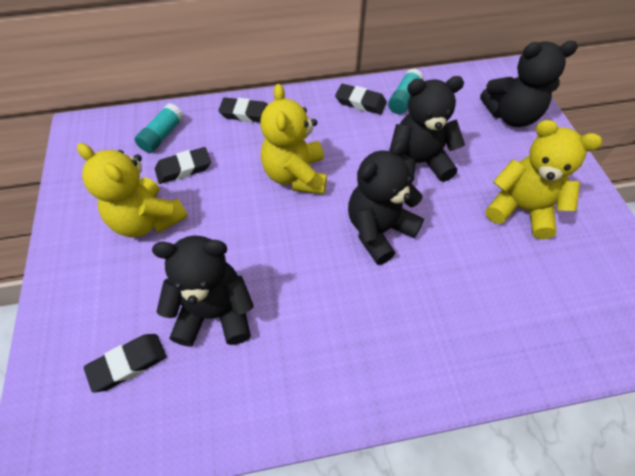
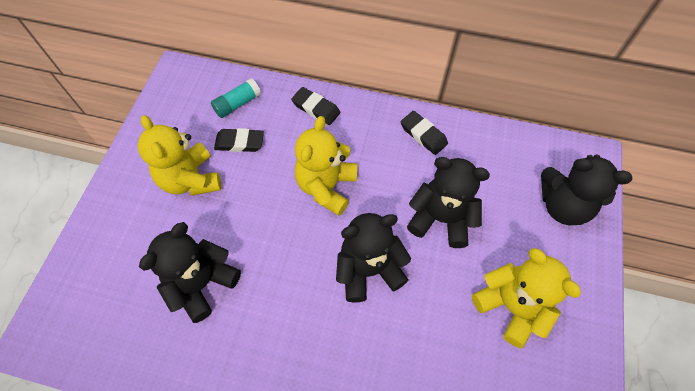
camera: 25 degrees right, 5 degrees up
black eraser [84,334,166,393] -> none
black teddy bear [152,235,254,347] -> black teddy bear turned 75 degrees counterclockwise [139,222,241,323]
turquoise glue stick [388,68,424,114] -> none

